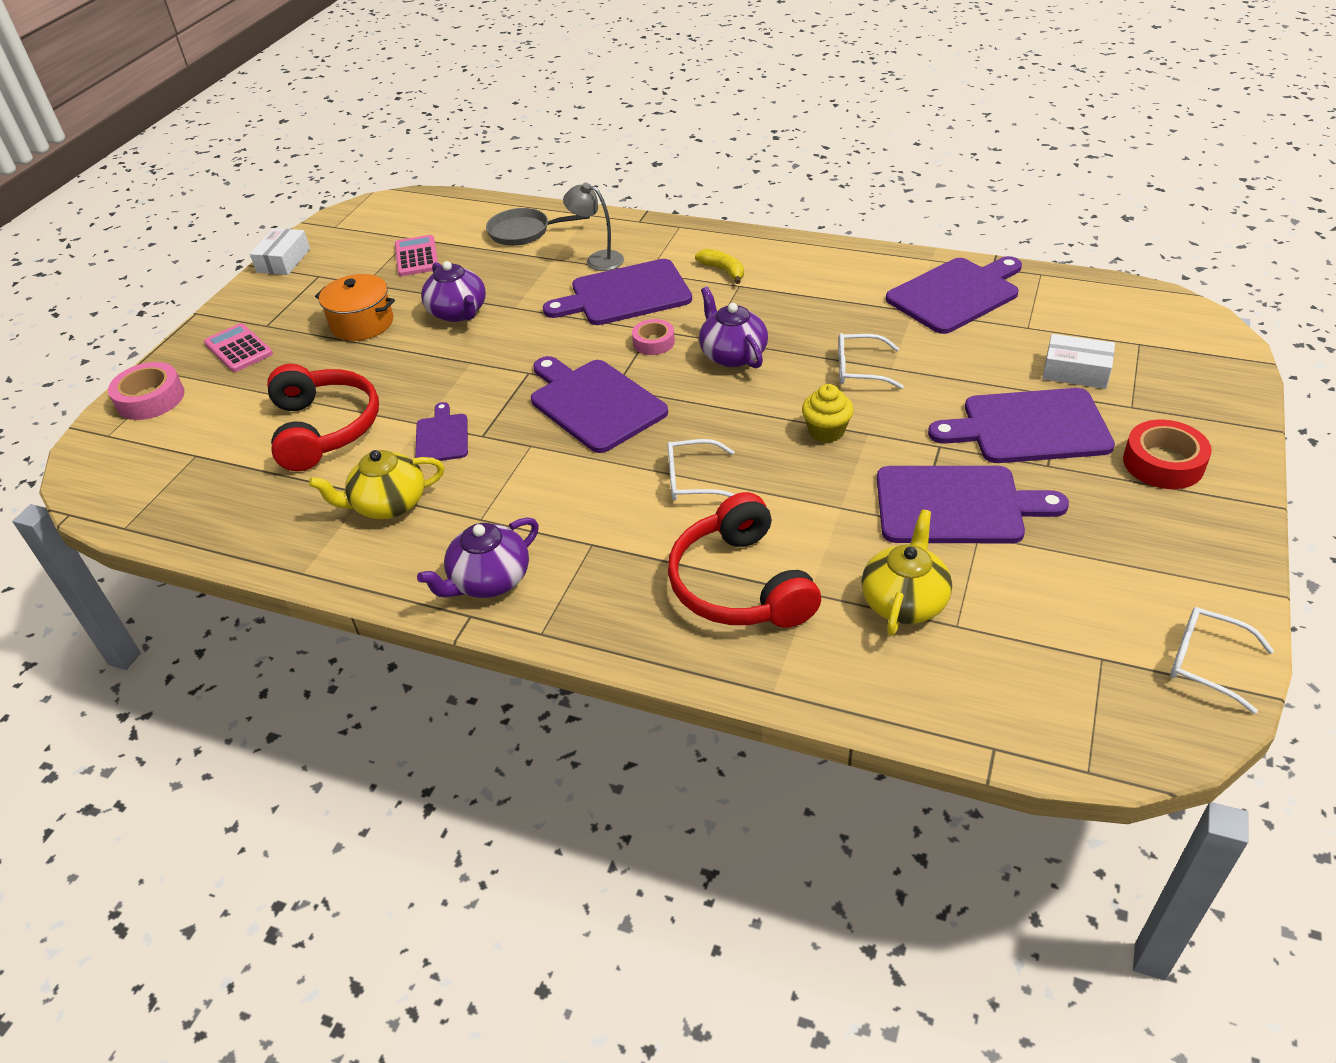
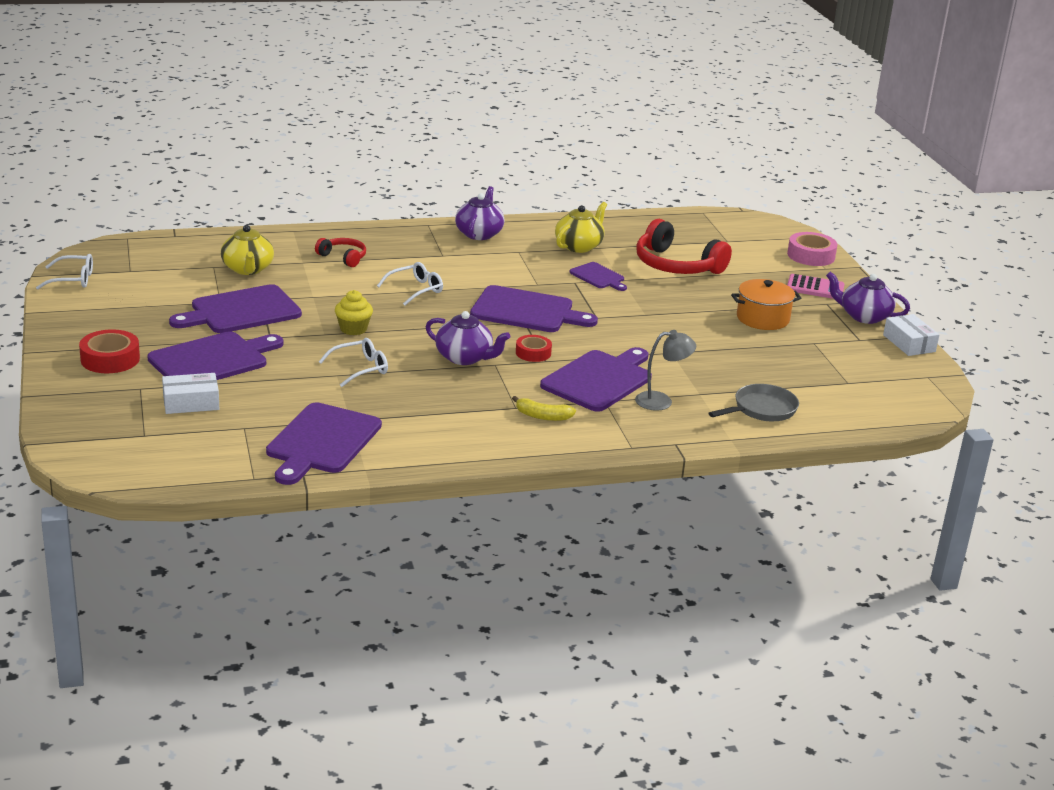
camera: 140 degrees right, 15 degrees down
pink calculator [395,235,438,276] -> none
purple teapot [421,261,486,322] -> purple teapot moved to [826,272,910,324]
pink tape [632,319,675,355] -> red tape [516,335,552,362]
red headphones [668,492,821,628] -> red headphones [315,238,366,267], size x0.53

